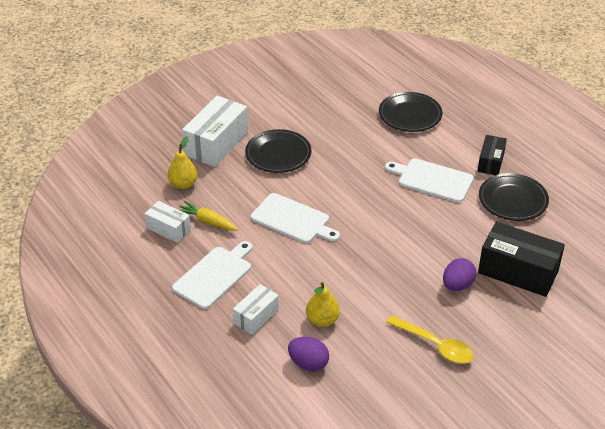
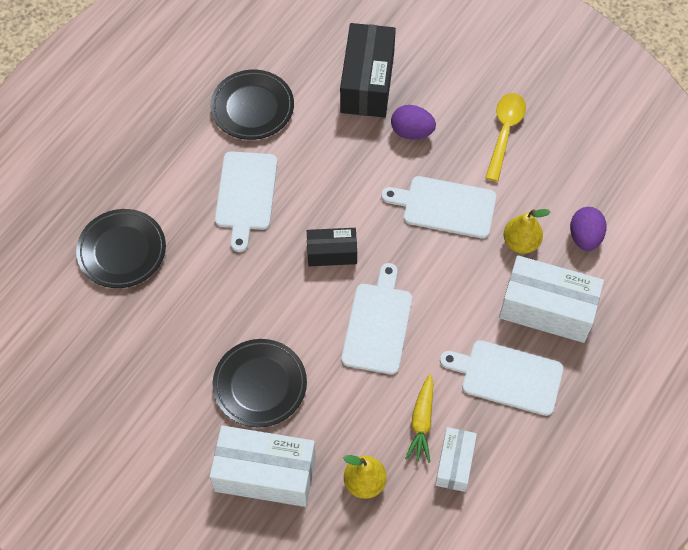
camera: 110 degrees left, 20 degrees up
white box [233,284,279,335] -> white box [499,255,604,343], size x1.75
black box [478,135,507,175] -> black box moved to [307,228,357,266]
none -> white cutting board [382,176,496,238]

